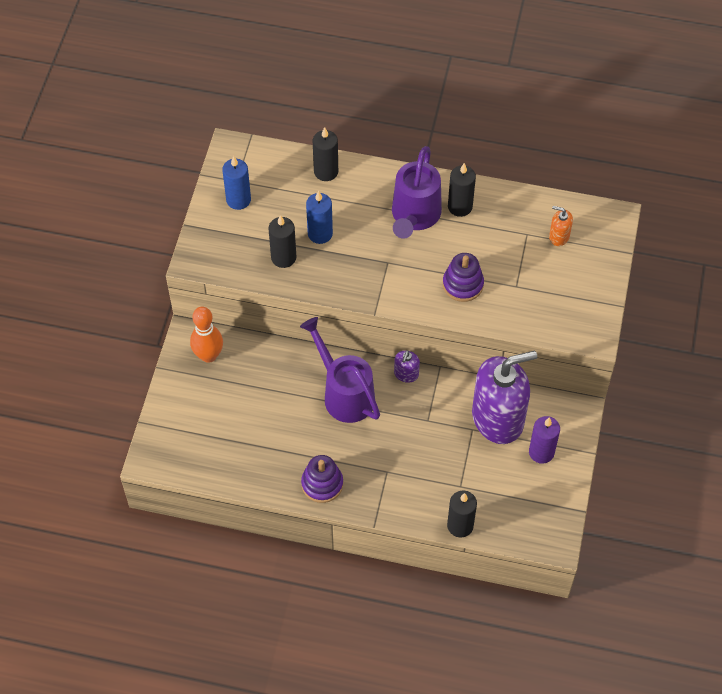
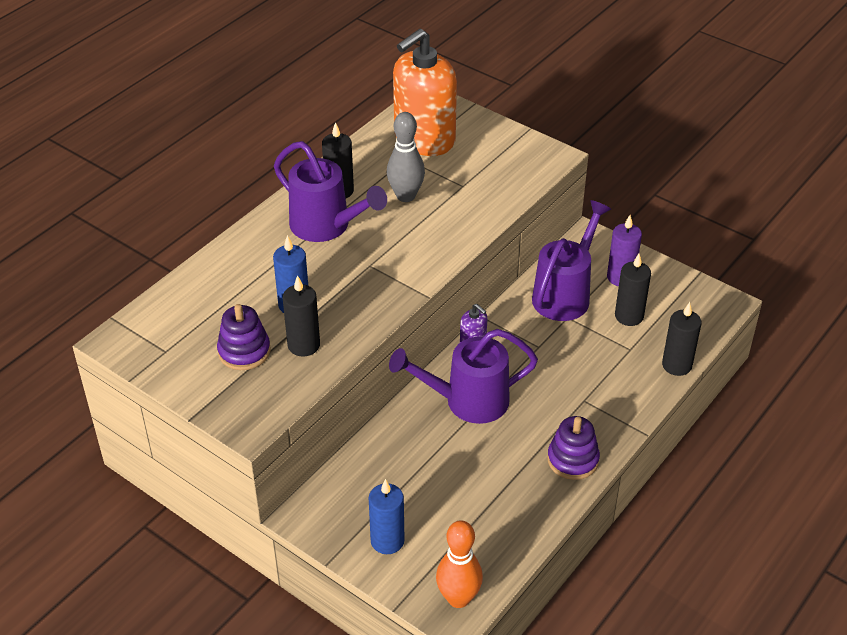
camera: 65 degrees left, 15 degrees down
orange bowling pin [190,307,223,363] -> orange bowling pin moved to [436,520,483,608]
blue candle [222,156,251,210] -> blue candle moved to [369,479,405,554]
black candle [313,127,338,181] -> black candle moved to [615,254,651,326]
purple stacking toy [443,253,484,302] -> purple stacking toy moved to [217,304,270,370]
purple soap dispenser [472,351,537,444] -> purple watering can [532,200,611,321]
orange soap dispenser [549,206,573,246] -> orange soap dispenser [393,29,457,156], size x2.45
none -> grey bowling pin [387,112,425,202]

